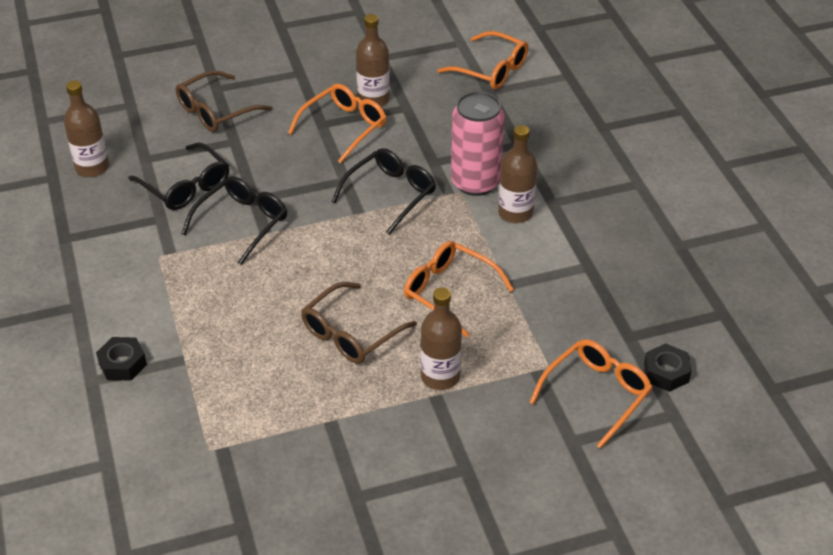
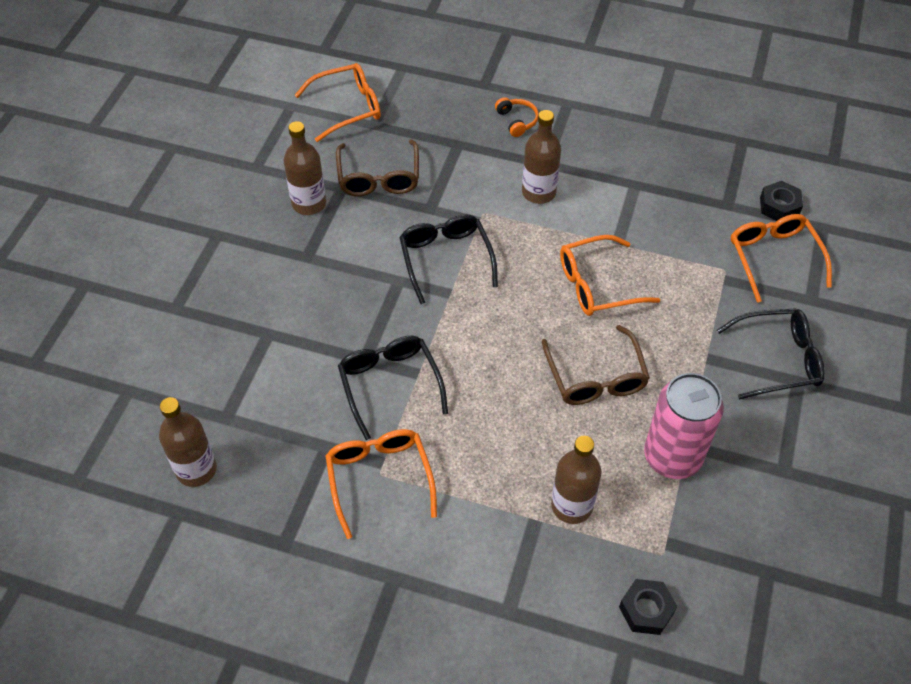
camera: 55 degrees left, 10 degrees up
black nut [96,337,147,381] -> black nut moved to [619,579,677,635]
black glasses [128,142,229,210] -> black glasses moved to [717,308,825,400]
brown glasses [176,70,272,132] -> brown glasses moved to [336,139,419,196]
orange glasses [288,84,387,163] -> orange glasses moved to [325,429,437,539]
brown bottle [420,288,462,390] -> brown bottle moved to [551,436,602,524]
pink can [451,91,505,196] -> pink can moved to [644,373,724,479]
none -> orange headphones [495,97,539,137]

